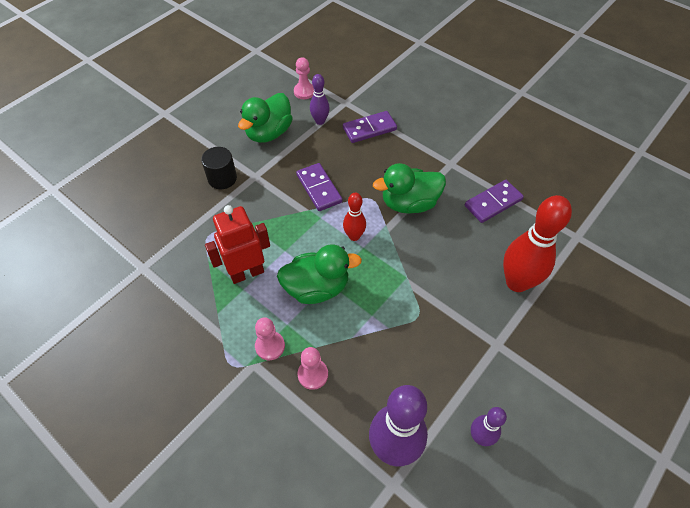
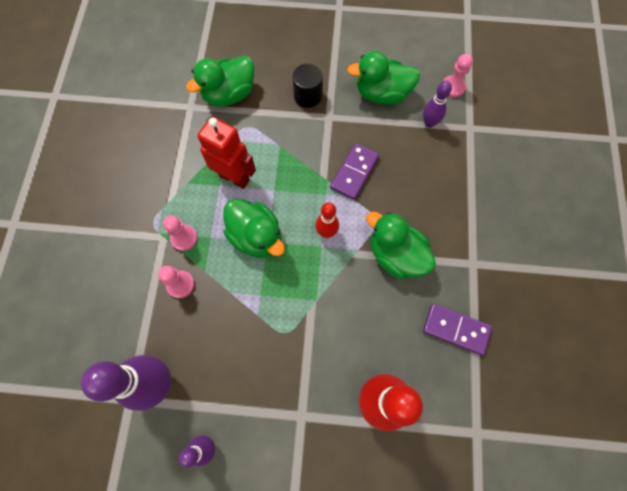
camera: 55 degrees right, 15 degrees up
purple domino [343,111,397,143] -> none
none -> green duck [186,56,254,106]

